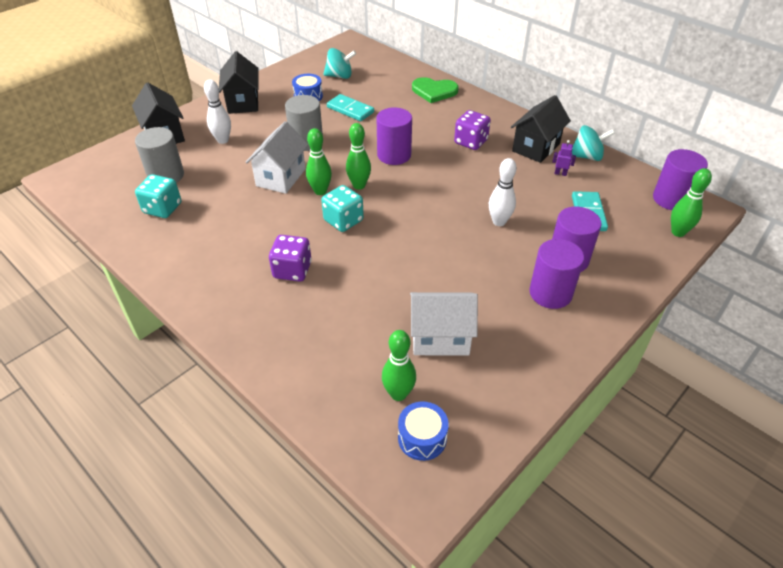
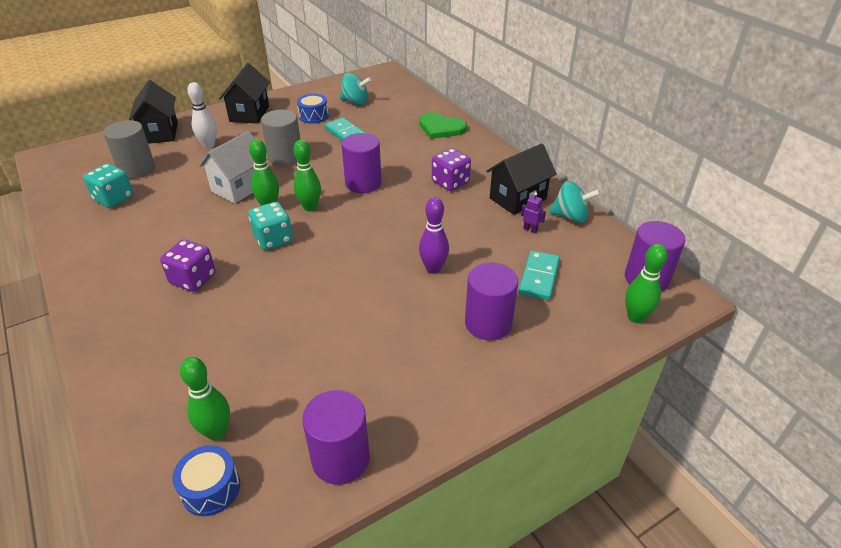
camera: 15 degrees right, 5 degrees down
white house [410,292,478,356] -> none
white bowling pin [489,158,517,226] -> purple bowling pin [419,197,449,274]
purple cylinder [529,239,584,309] -> purple cylinder moved to [302,390,370,485]

